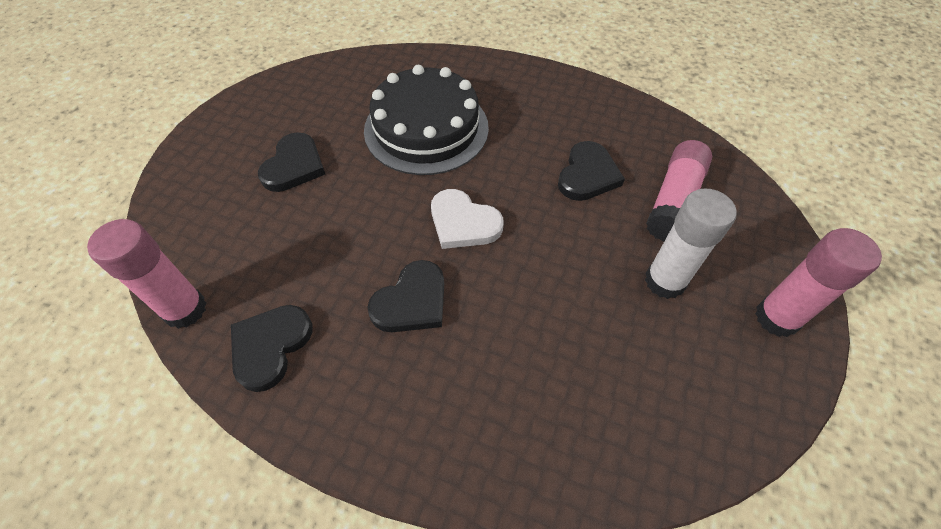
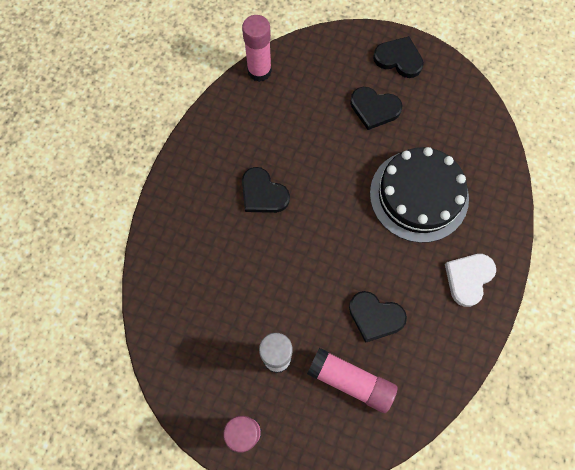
camera: 90 degrees right, 15 degrees up
black heart [231,305,313,392] -> black heart moved to [373,36,424,78]
white heart [431,189,503,249] -> white heart moved to [445,254,496,307]

